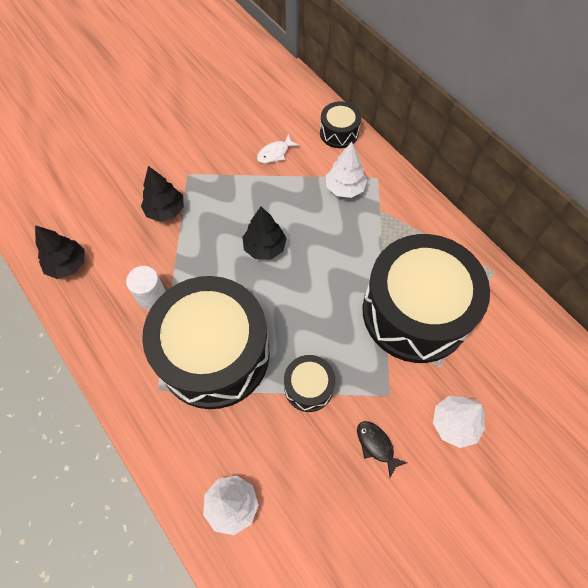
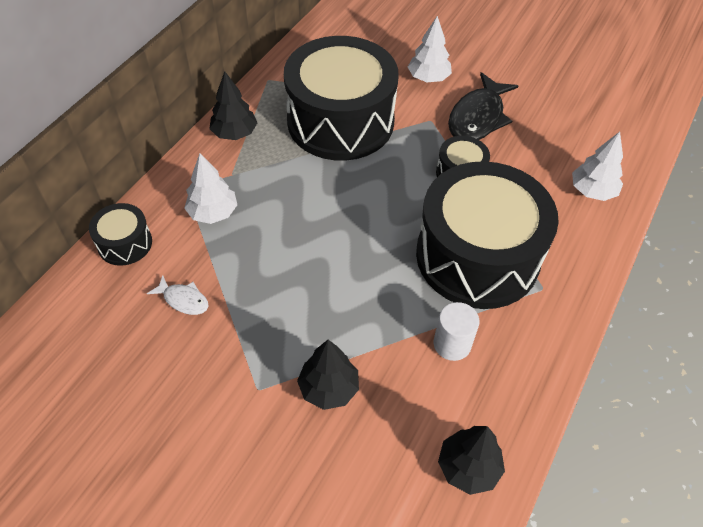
camera: 115 degrees left, 10 degrees down
black tree [242,207,287,260] -> black tree moved to [209,72,257,140]
black fish [357,421,407,478] -> black fish [448,72,518,140], size x1.99

